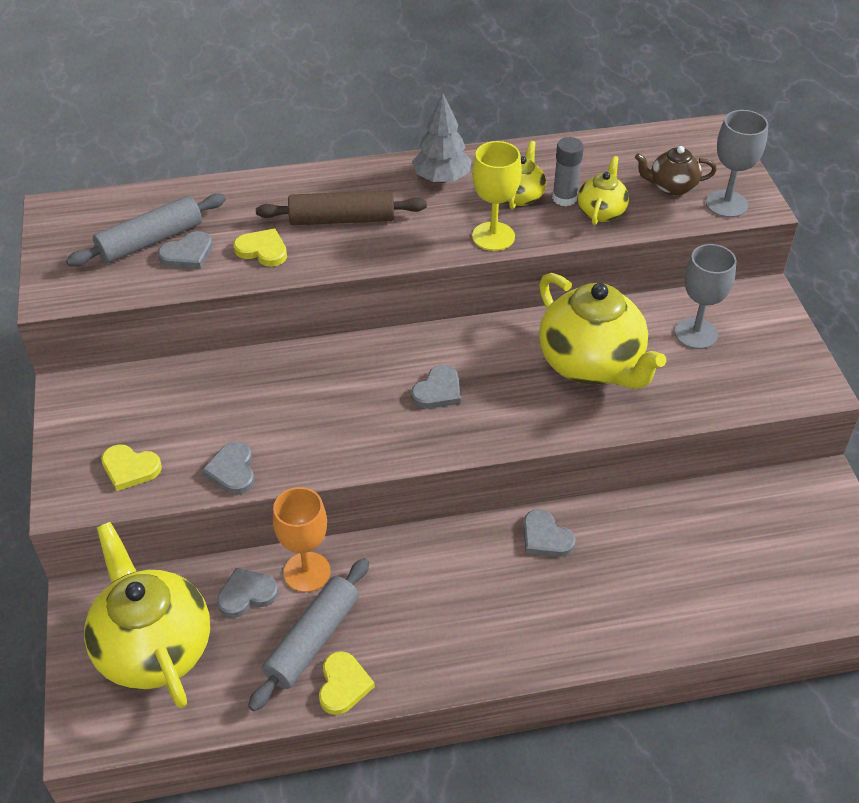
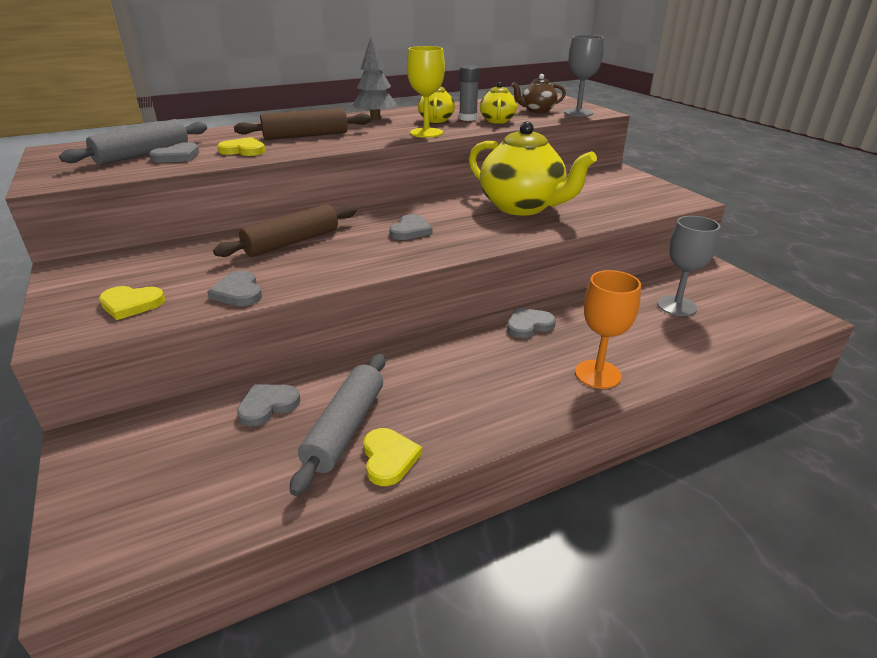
camera: 15 degrees left, 15 degrees down
yellow teapot [84,522,210,708] -> none
orange goblet [273,487,331,592] -> orange goblet moved to [575,270,641,389]
grey heart [523,509,576,557] -> grey heart turned 120 degrees clockwise [507,308,556,338]
grey goblet [675,244,737,349] -> grey goblet moved to [657,216,720,316]
none -> brown rolling pin [213,204,357,257]

